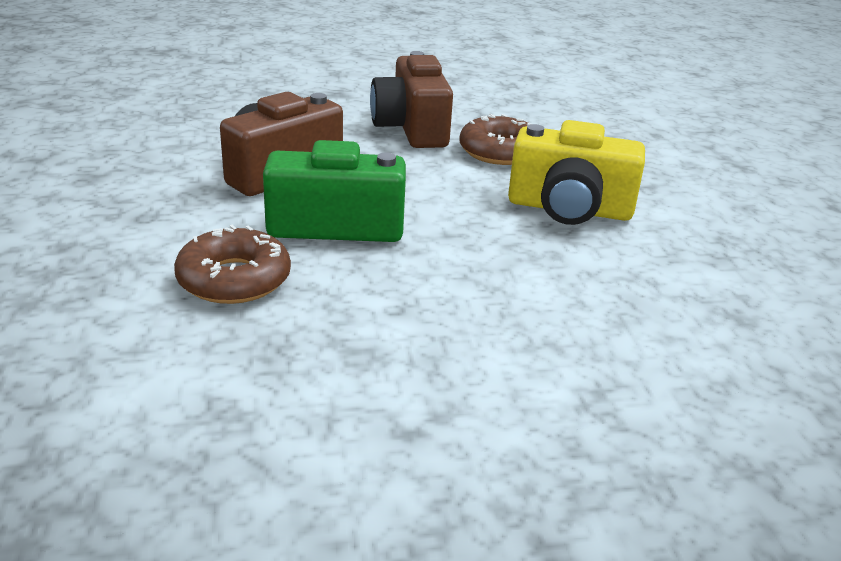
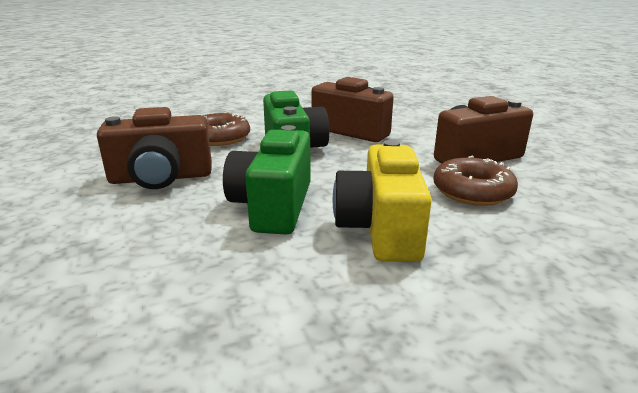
camera: 80 degrees right, 5 degrees down
none -> brown camera [97,107,211,189]
none -> green camera [223,125,311,235]

